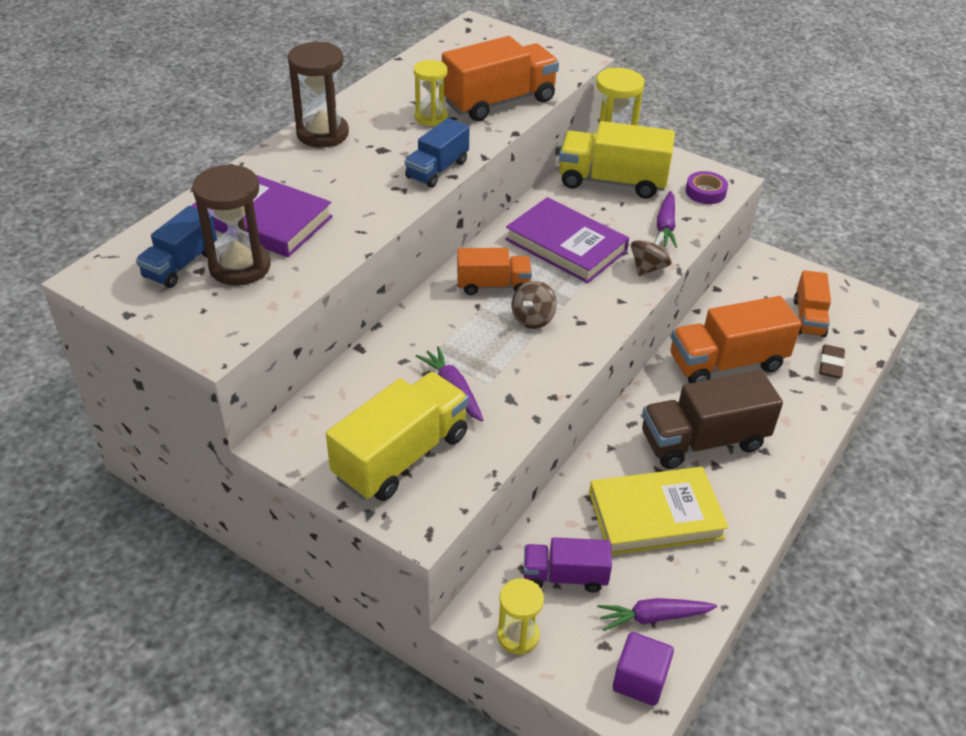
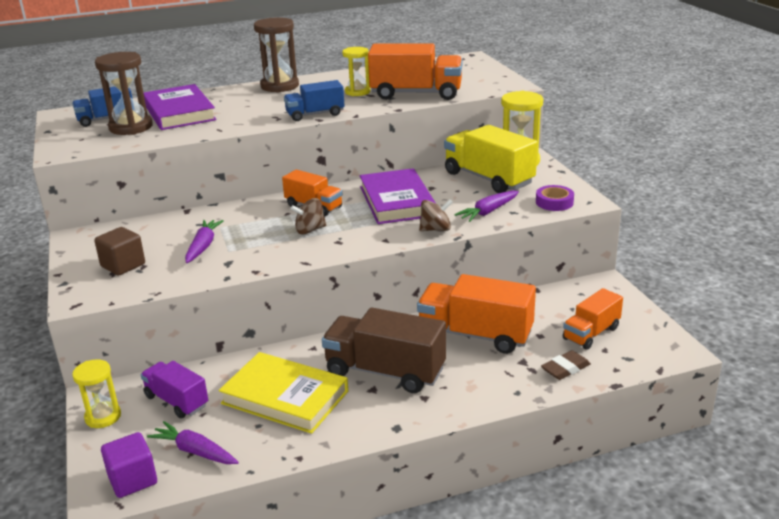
camera: 40 degrees right, 15 degrees down
yellow truck [326,372,469,501] -> brown cube [94,227,145,275]

